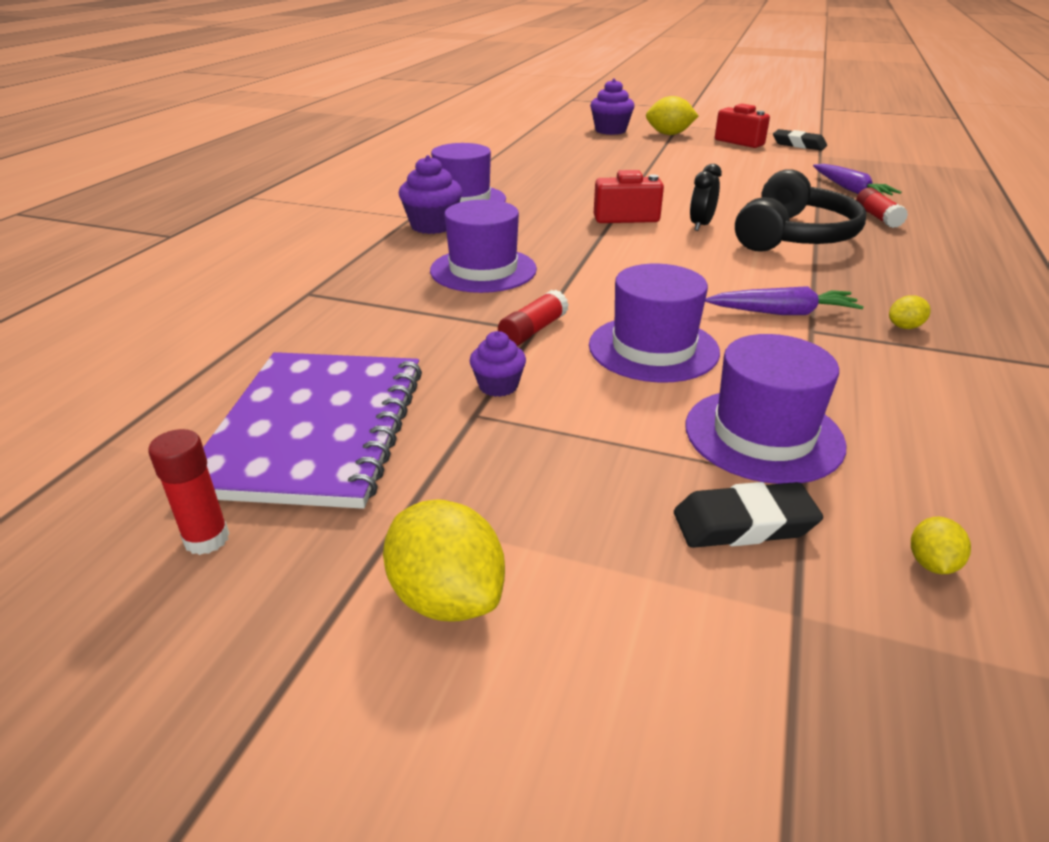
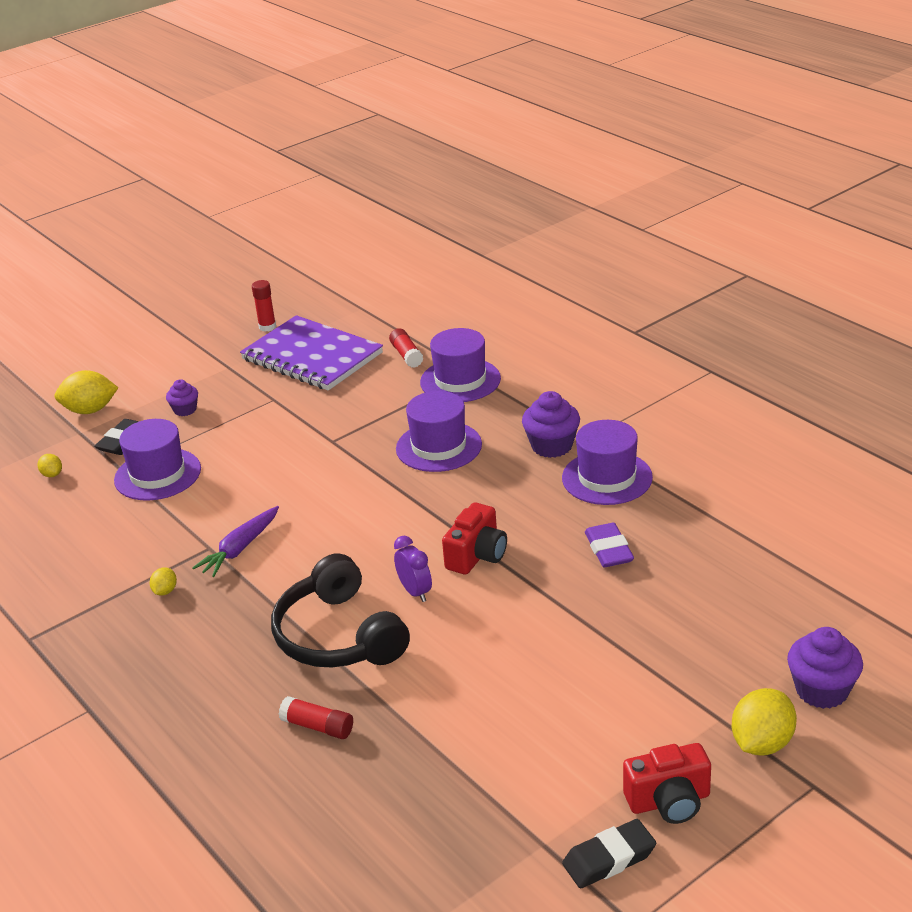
camera: 125 degrees right, 0 degrees up
yellow lemon [383,499,505,621] -> yellow lemon moved to [54,370,118,414]
purple cupcake [470,331,526,397] -> purple cupcake moved to [166,379,198,416]
red glue stick [498,290,569,346] -> red glue stick moved to [389,328,424,368]
purple hat [589,264,720,382] -> purple hat moved to [420,328,501,402]
black clock [690,164,722,231] -> purple clock [394,536,432,602]
purple carrot [813,164,902,195] -> none
none -> purple eraser [585,523,634,567]

